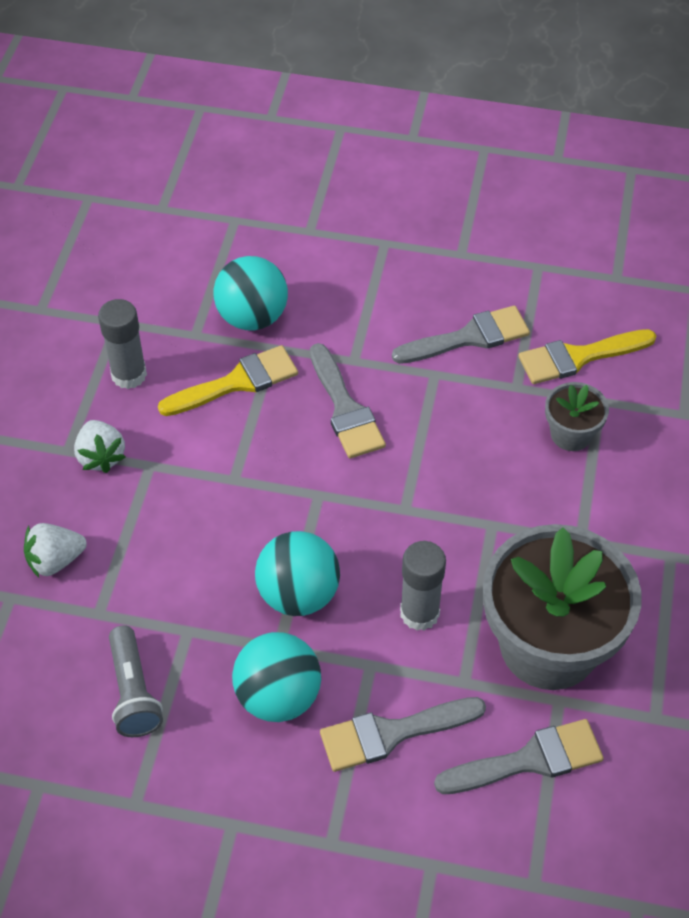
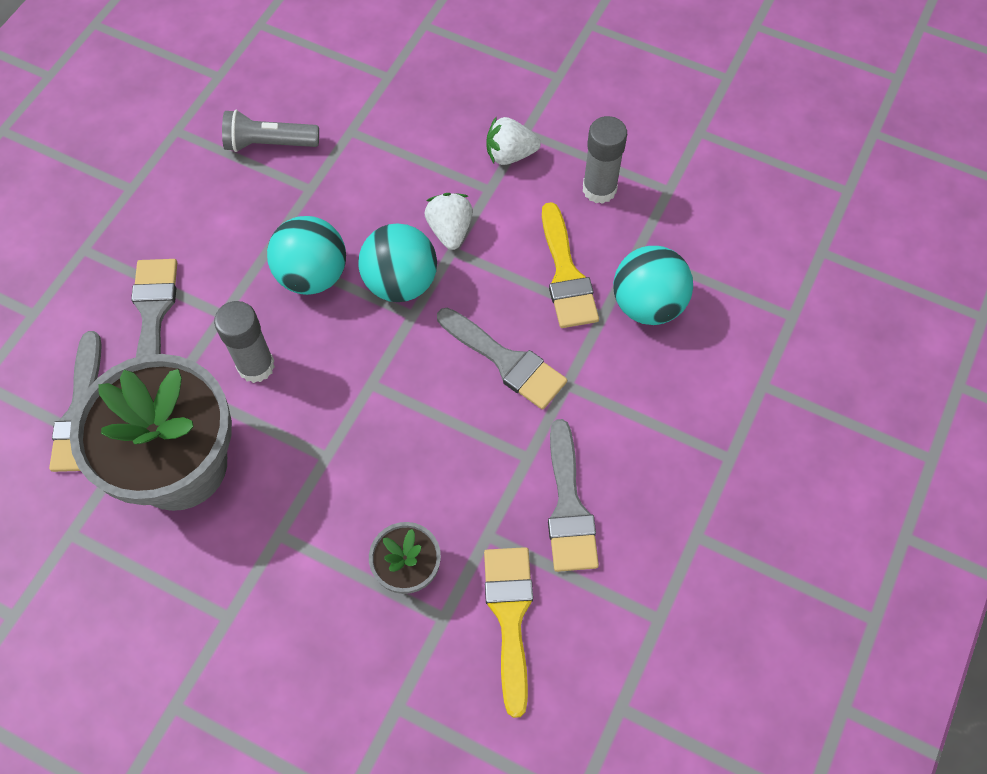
camera: 105 degrees right, 10 degrees up
white strawberry [24,523,87,578] -> white strawberry moved to [424,193,473,250]
turquoise ball [232,632,321,722] -> turquoise ball moved to [358,223,437,302]
grey brush [310,343,386,458] -> grey brush turned 135 degrees counterclockwise [437,308,567,410]

